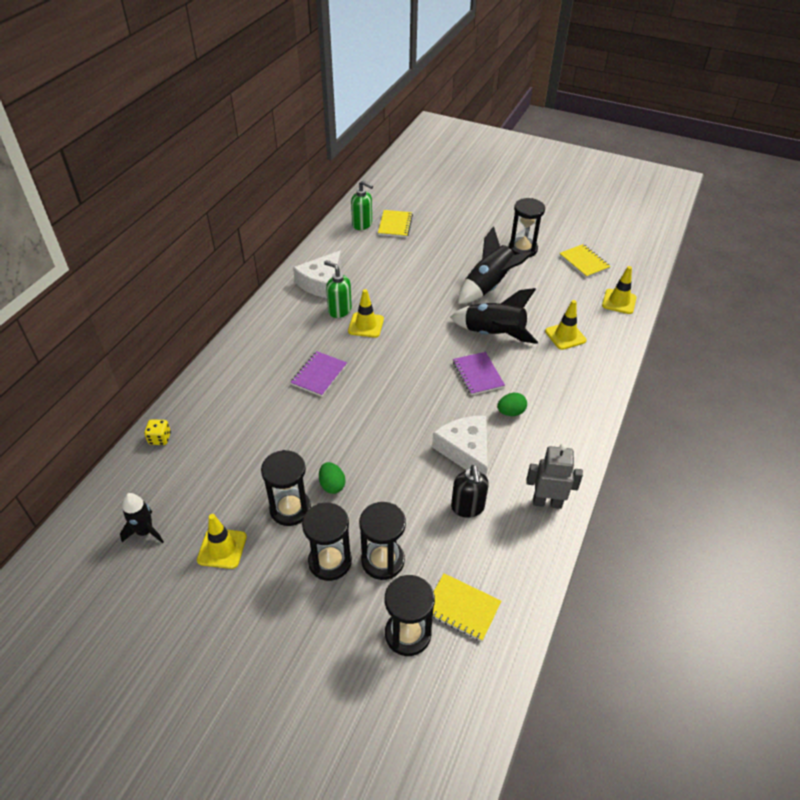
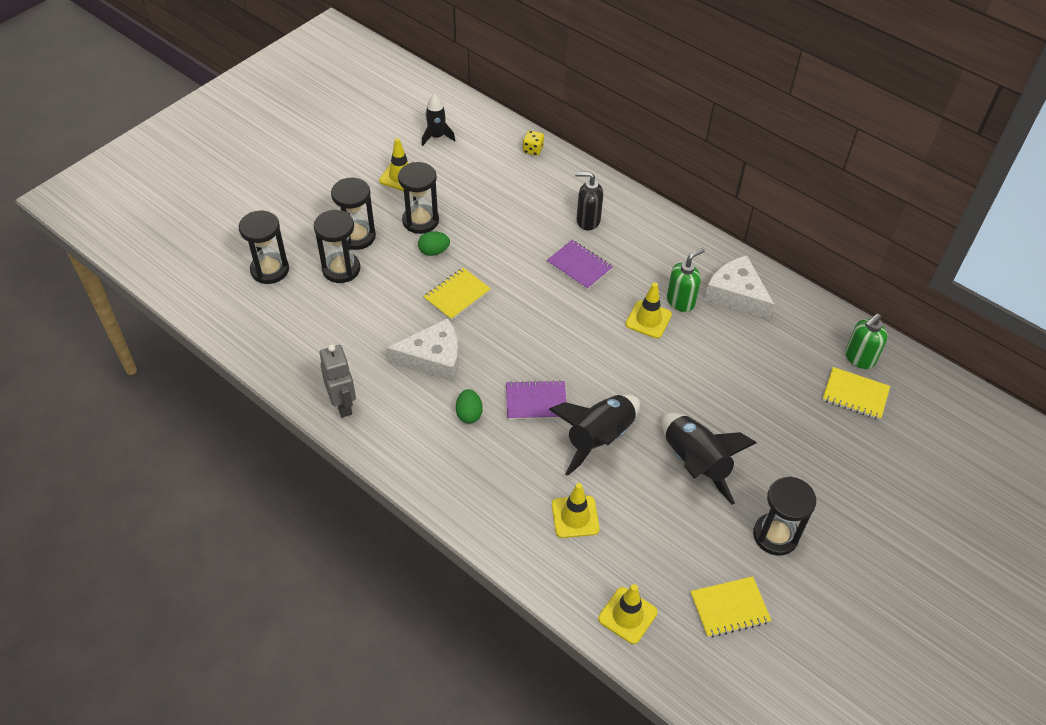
camera: 105 degrees right, 5 degrees up
yellow notebook [433,573,502,642] -> yellow notebook moved to [423,268,491,320]
black soap dispenser [451,465,489,518] -> black soap dispenser moved to [575,172,603,230]
grey robot [526,443,583,509] -> grey robot turned 45 degrees counterclockwise [320,344,356,418]

